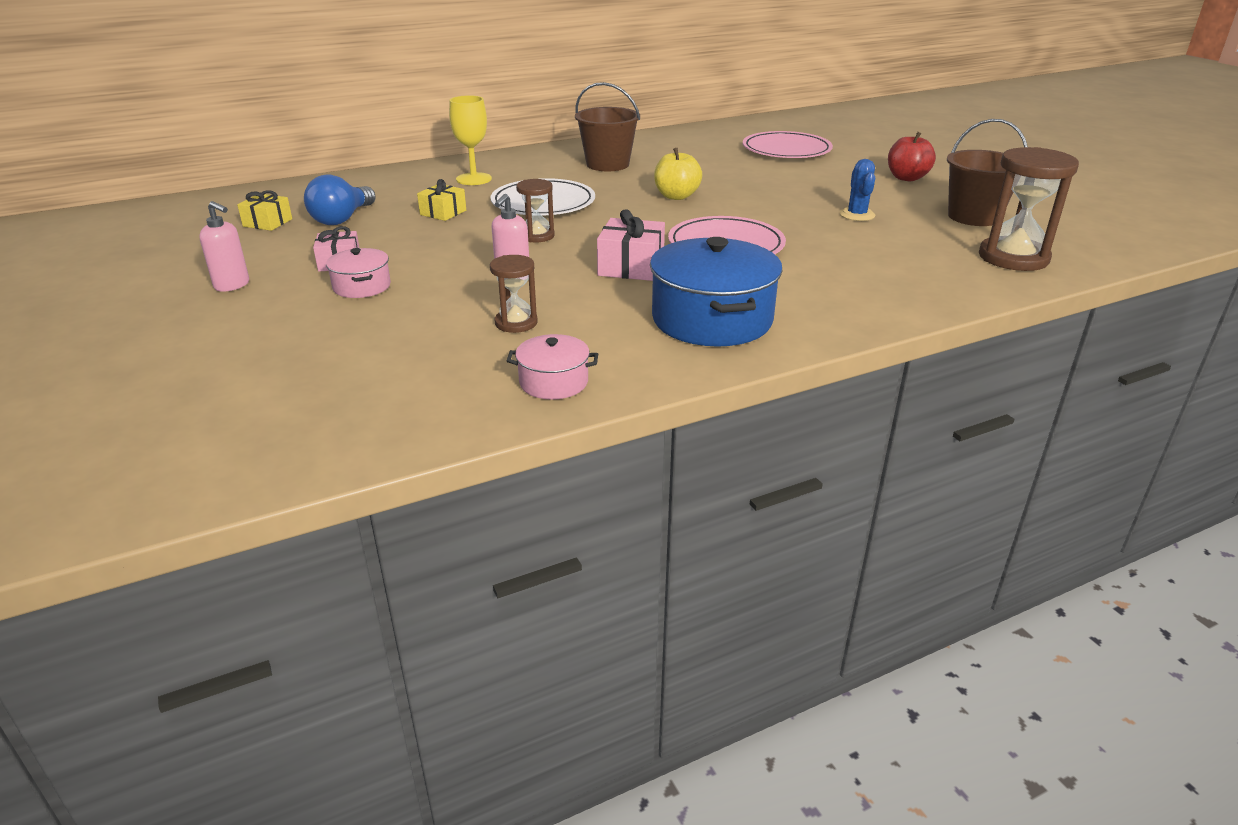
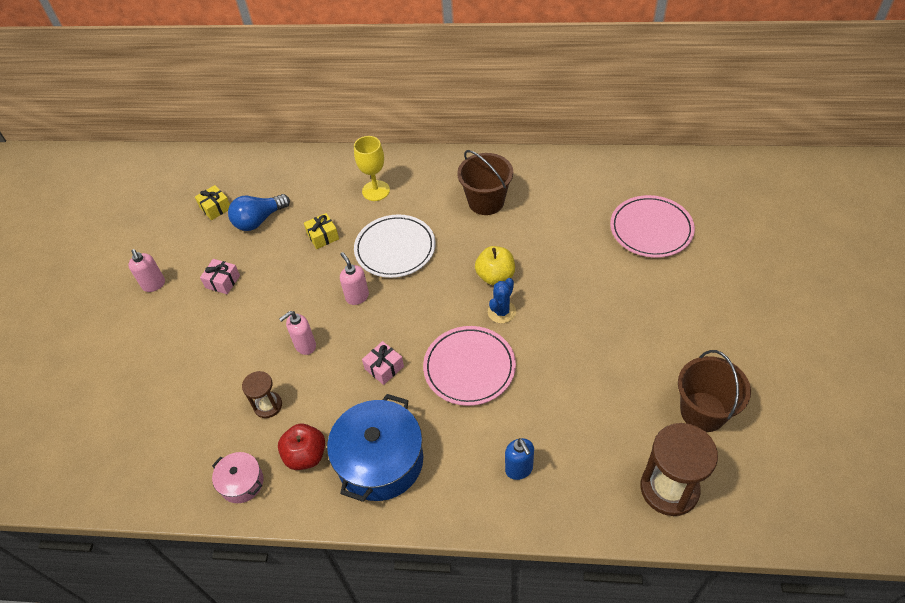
camera: 35 degrees right, 20 degrees up
pink pot [326,248,391,298] -> none
brown hourglass [516,179,555,242] -> pink soap dispenser [340,252,369,305]
pink gift [597,209,665,281] -> pink gift [362,341,404,385], size x0.66
blue cactus [839,159,876,221] -> blue cactus moved to [488,278,516,323]
red apple [888,132,936,181] -> red apple moved to [278,424,325,470]
none -> blue soap dispenser [505,438,534,480]

